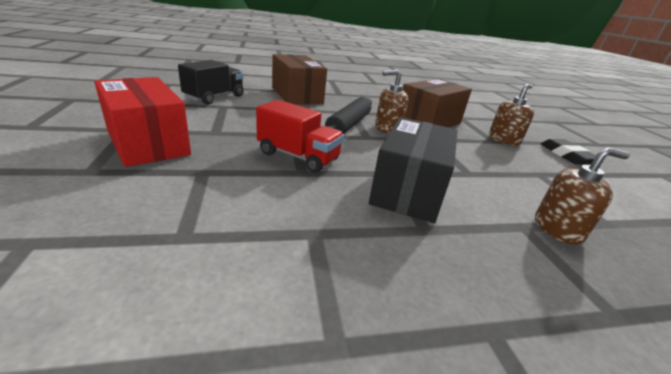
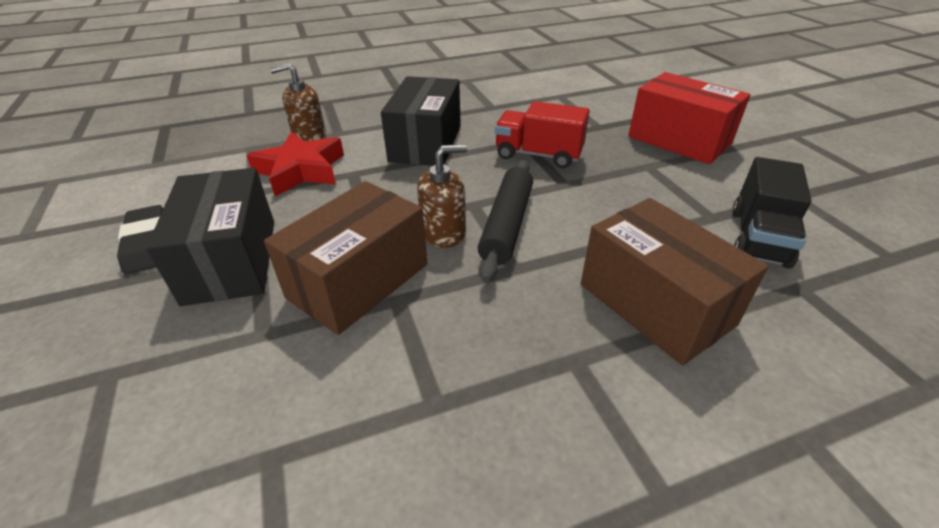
camera: 175 degrees right, 10 degrees up
brown soap dispenser [489,84,534,145] -> black box [146,168,274,306]
none -> red star [247,132,344,197]

